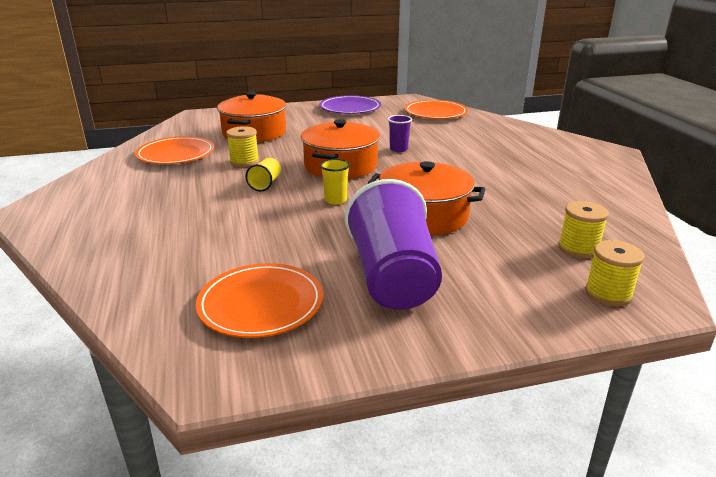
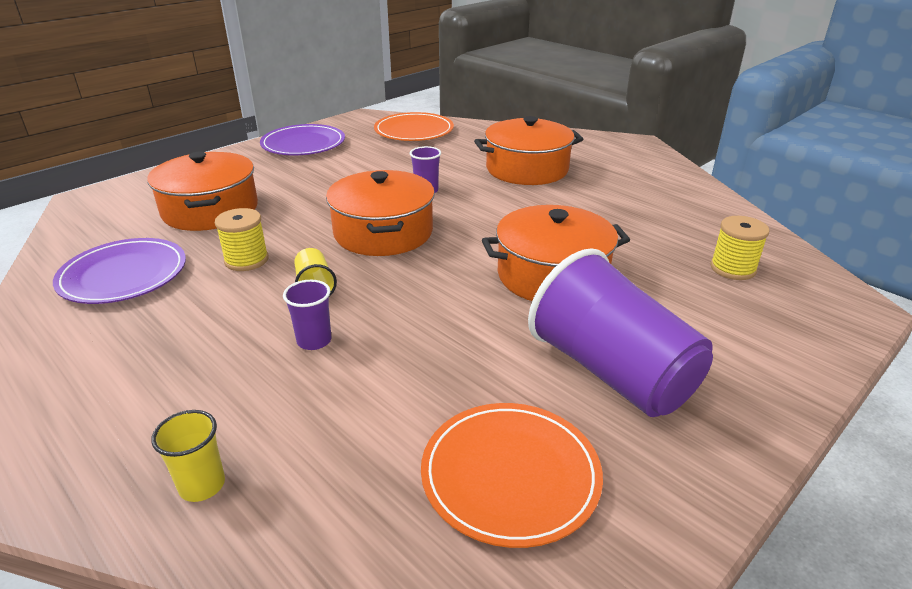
camera: 30 degrees left, 5 degrees up
orange plate [135,136,215,164] -> purple plate [53,238,186,304]
yellow cup [320,159,350,204] -> yellow cup moved to [151,410,225,502]
yellow spool [585,240,645,306] -> none
none -> purple cup [283,280,331,350]
none -> orange pot [474,116,583,185]

